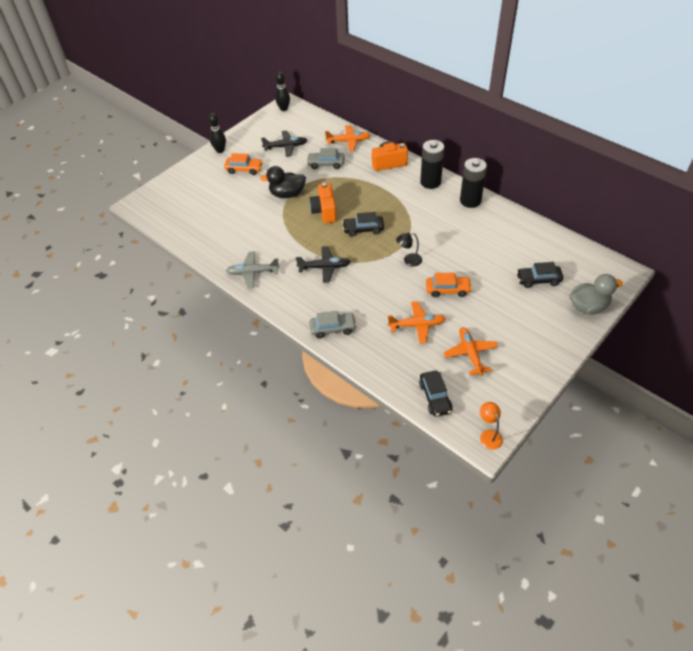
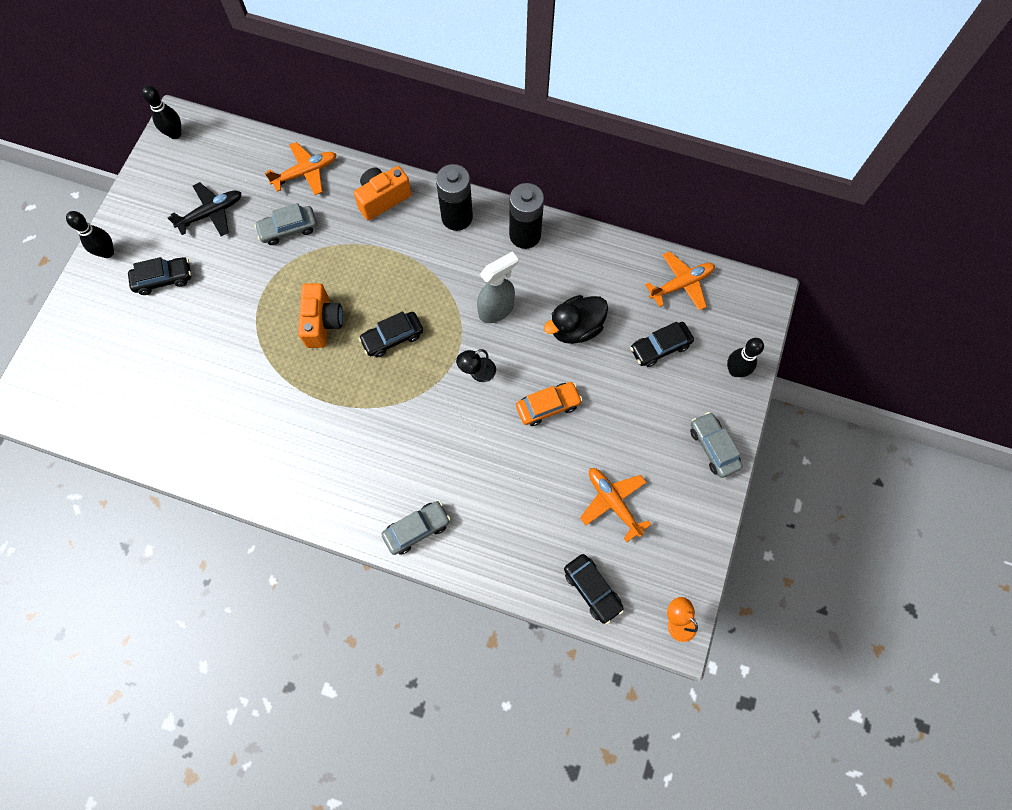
camera: 25 degrees left, 20 degrees up
orange car [224,153,263,175] -> black car [128,257,191,295]
grey plane [226,251,280,288] -> none
black duck [260,166,306,198] -> black duck moved to [544,295,608,344]
black plane [296,246,350,283] -> none
orange camera [309,183,337,223] -> orange camera turned 150 degrees counterclockwise [298,283,343,348]
orange plane [388,301,446,344] -> orange plane moved to [645,251,715,310]
grey duck [570,274,623,315] -> black bowling pin [727,338,764,377]
none -> grey spray bottle [477,251,518,323]
none -> grey car [690,412,743,478]

